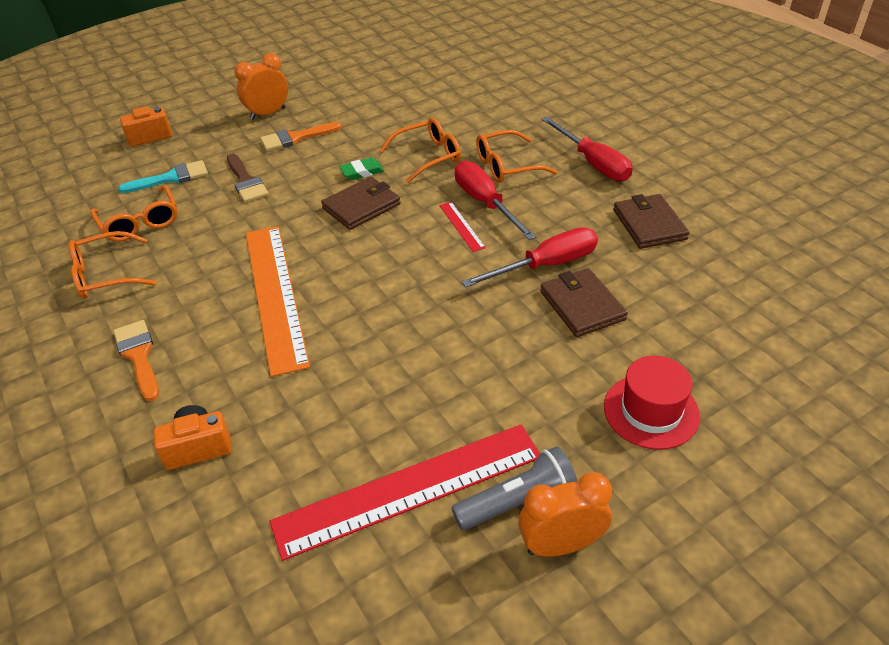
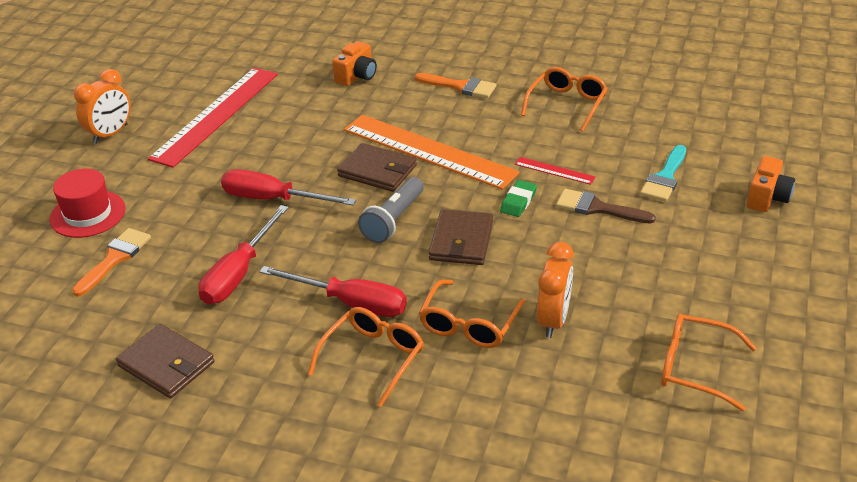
camera: 140 degrees right, 5 degrees down
orange glasses [90,185,177,242] -> orange glasses moved to [661,314,757,411]
orange clock [235,53,288,120] -> orange clock moved to [537,242,574,338]
orange brush [260,122,342,151] -> orange brush moved to [72,228,151,297]
green eraser [339,157,384,180] -> green eraser moved to [500,180,537,217]
red ruler [439,202,486,252] -> red ruler moved to [515,157,595,185]
grey flashlight [452,446,578,530] -> grey flashlight moved to [358,177,424,243]
brown wallet [540,268,628,337] -> brown wallet moved to [337,143,417,192]
red screwdriver [542,117,633,181] -> red screwdriver moved to [221,169,356,205]

